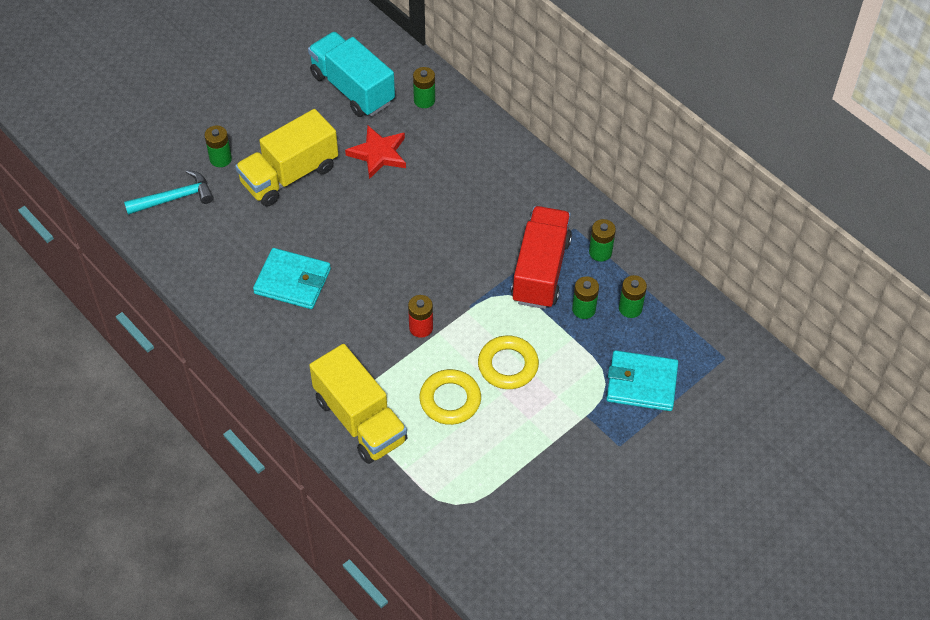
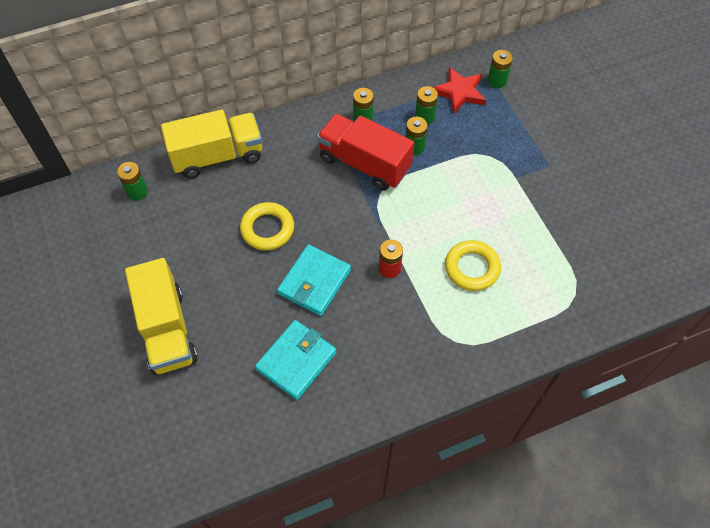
camera: 70 degrees left, 5 degrees up
turquoise hammer [124,170,214,215] -> none
green battery [204,126,232,167] -> green battery moved to [488,50,513,88]
turquoise truck [308,32,395,117] -> none
yellow truck [309,344,408,464] -> yellow truck moved to [161,110,262,178]
red star [345,126,406,179] -> red star moved to [433,67,486,114]
yellow ring [478,335,539,389] -> yellow ring moved to [240,202,294,250]
turquoise wallet [606,350,678,411] -> turquoise wallet moved to [277,244,351,316]

